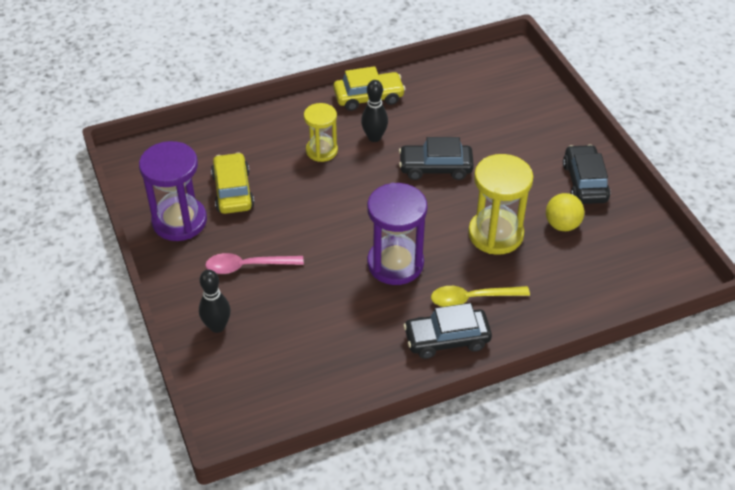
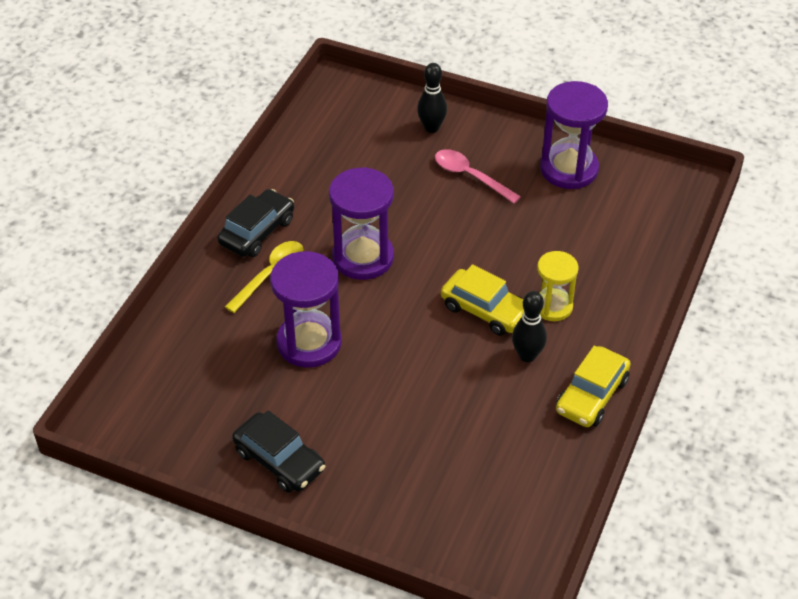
camera: 135 degrees right, 0 degrees up
pink spoon [205,253,304,274] -> pink spoon turned 90 degrees counterclockwise [435,149,521,204]
yellow car [211,152,254,214] -> yellow car moved to [441,264,524,336]
black car [399,137,474,180] -> none
yellow hourglass [468,154,534,255] -> purple hourglass [270,251,342,368]
yellow ball [546,193,584,231] -> none

